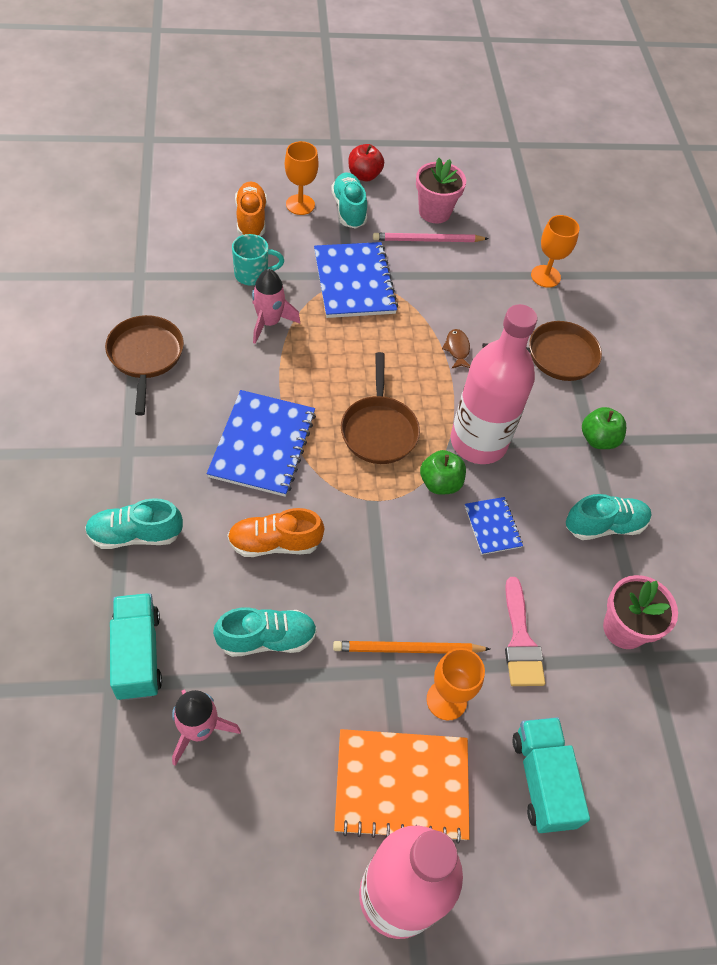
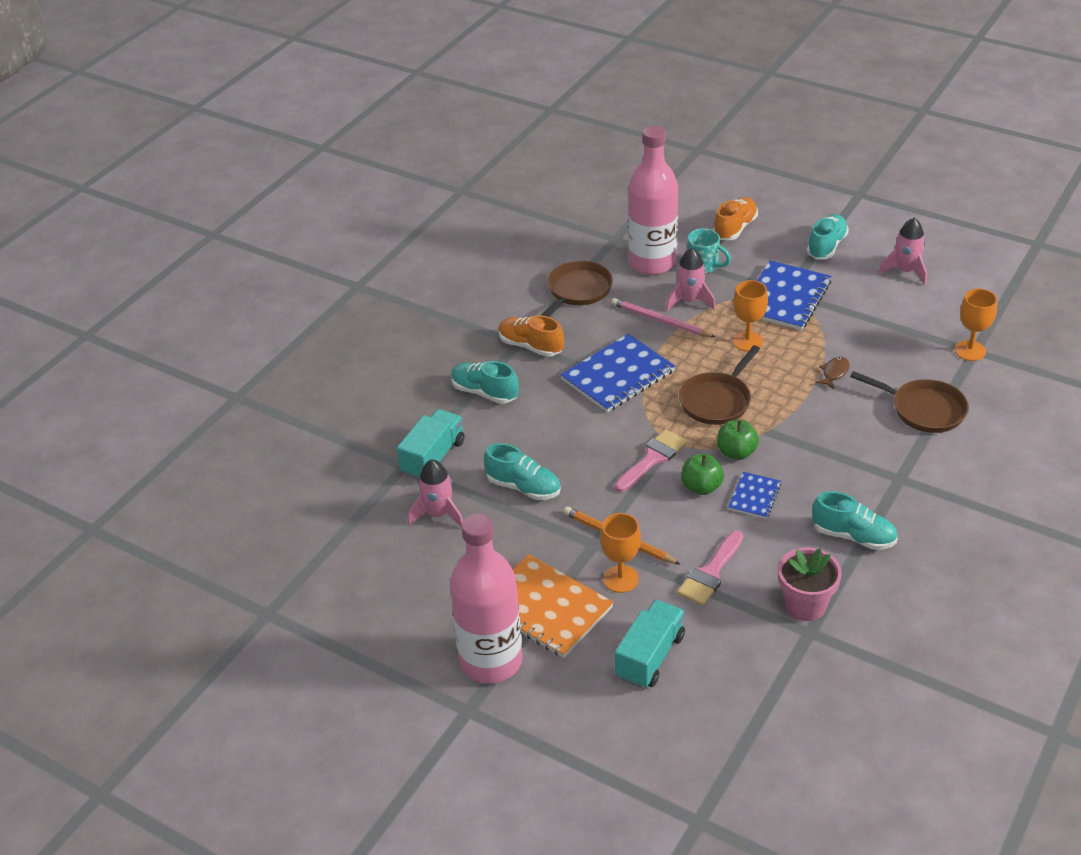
camera: 45 degrees right, 15 degrees down
orange shoe [227,508,324,557] -> orange shoe moved to [499,315,564,357]
orange goblet [285,141,319,215] -> orange goblet moved to [733,280,768,352]
red apple [348,144,384,181] -> none
pink pencil [373,233,489,242] -> pink pencil moved to [612,298,715,337]
pink flower pot [416,158,466,223] -> pink rocket [878,217,927,285]
pink bottle [451,304,537,464] -> pink bottle moved to [628,126,678,275]
green apple [582,407,626,449] -> green apple moved to [681,454,724,495]
none -> pink brush [615,429,687,492]

